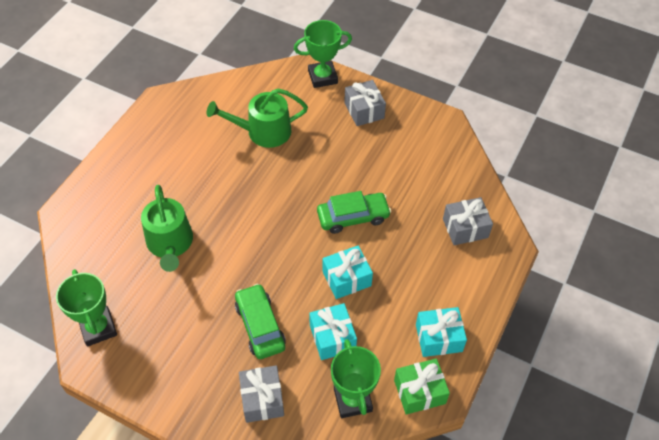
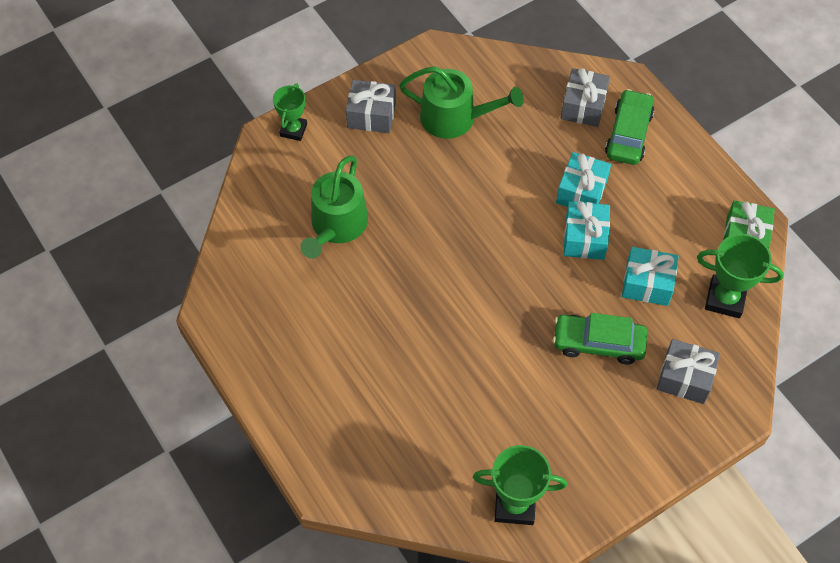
camera: 60 degrees left, 5 degrees up
green watering can [141,185,193,272] -> green watering can moved to [399,66,524,139]
green trophy [294,20,352,88] -> green trophy [273,83,307,141], size x0.67
green car [317,191,391,234] -> green car moved to [605,89,654,165]
turquoise gift [416,307,467,357] -> turquoise gift moved to [556,152,611,207]

